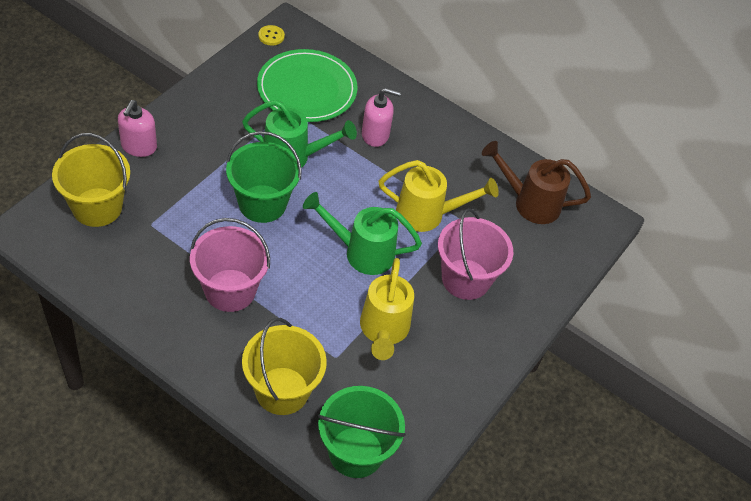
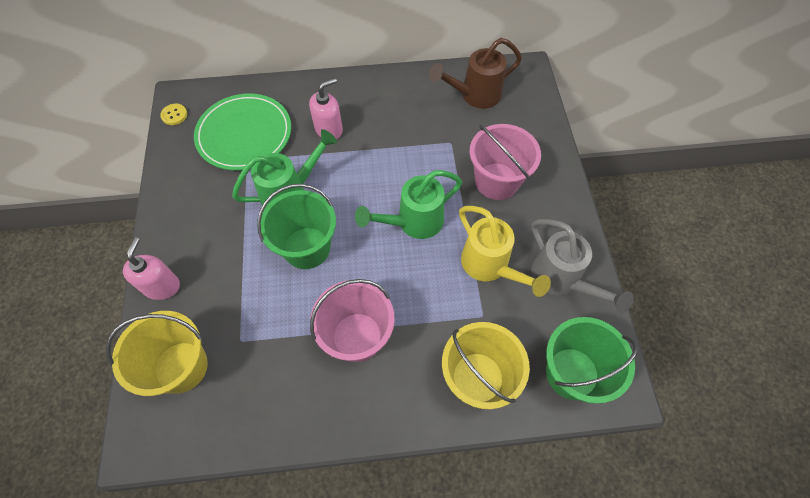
camera: 35 degrees left, 10 degrees up
pink soap dispenser [118,100,157,157] -> pink soap dispenser turned 150 degrees counterclockwise [123,237,180,300]
yellow watering can [378,160,499,232] -> none
none -> grey watering can [531,219,634,313]

